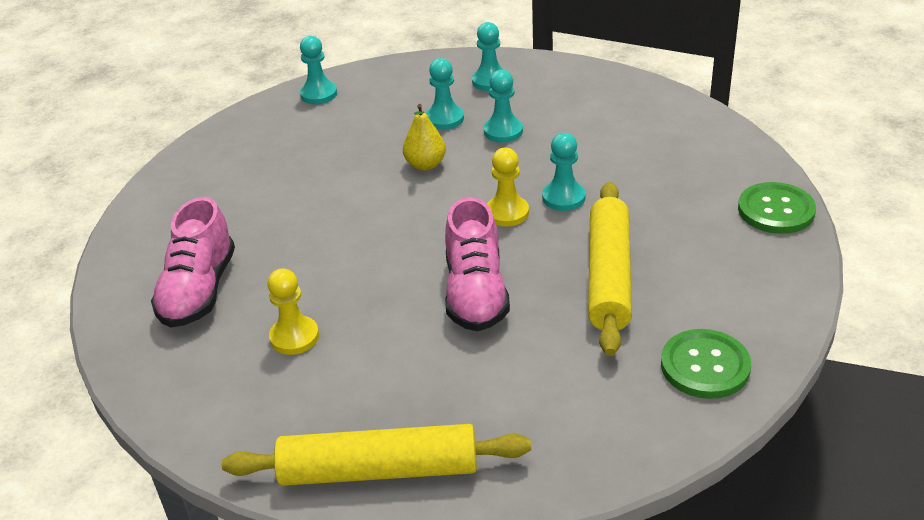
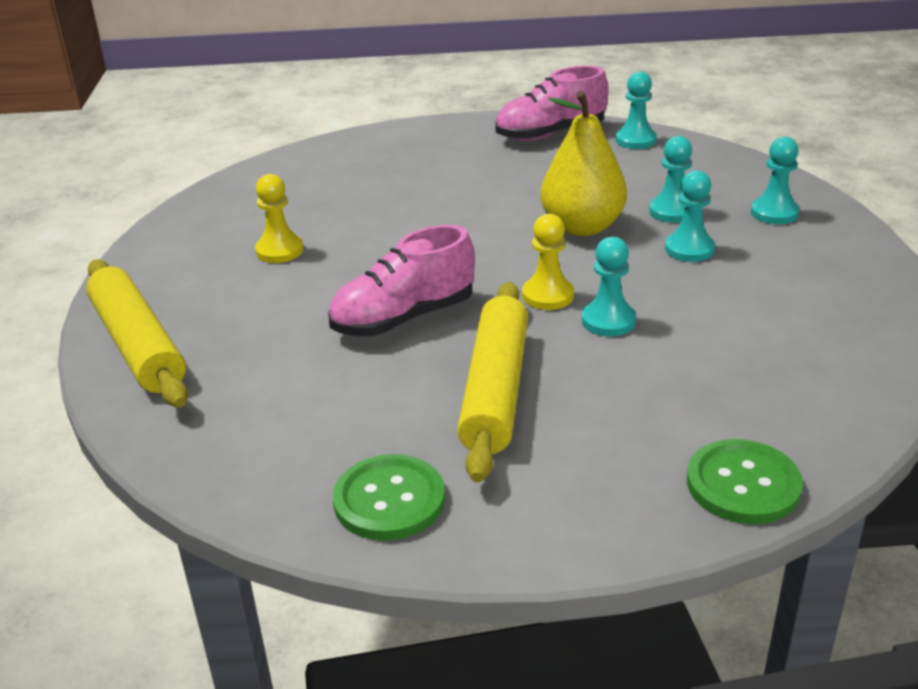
camera: 60 degrees right, 5 degrees down
pink shoe [151,197,235,328] -> pink shoe moved to [495,66,609,141]
yellow pear [403,104,446,171] -> yellow pear [540,91,627,236], size x1.73
yellow rolling pin [588,182,632,356] -> yellow rolling pin turned 60 degrees counterclockwise [457,282,528,482]

